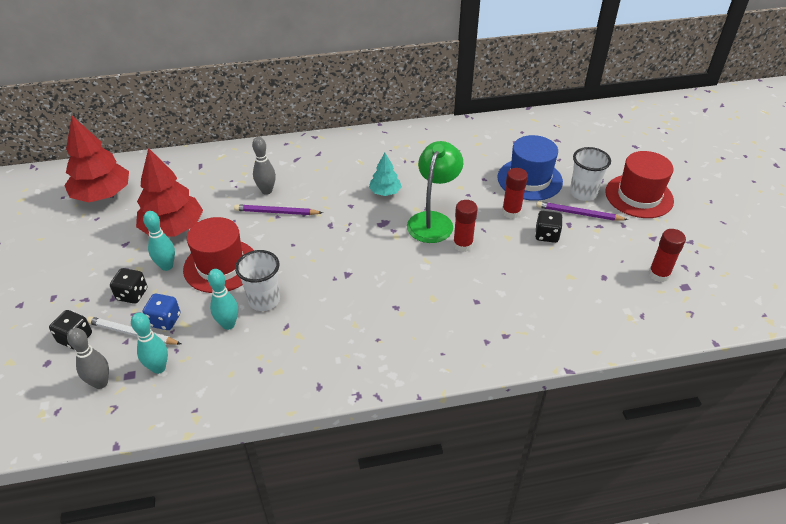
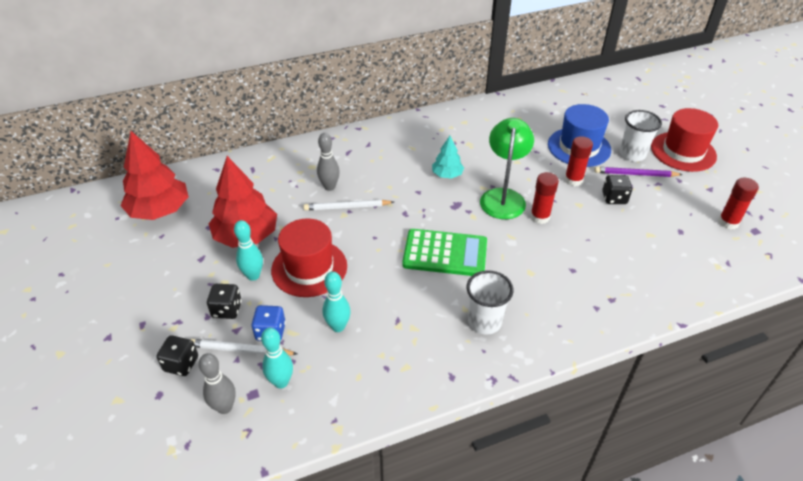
camera: 10 degrees left, 0 degrees up
purple pencil [234,204,323,215] -> white pencil [303,200,394,210]
white cup [235,250,280,311] -> white cup moved to [466,270,513,335]
none -> green calculator [402,229,487,276]

